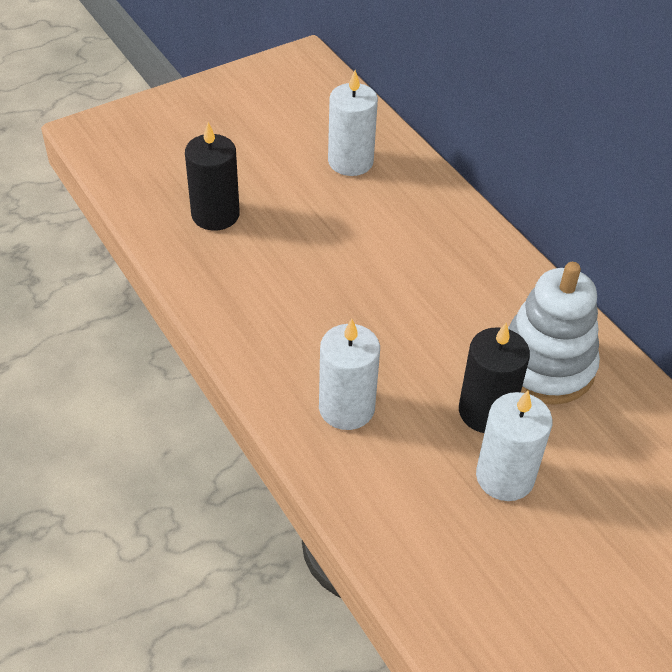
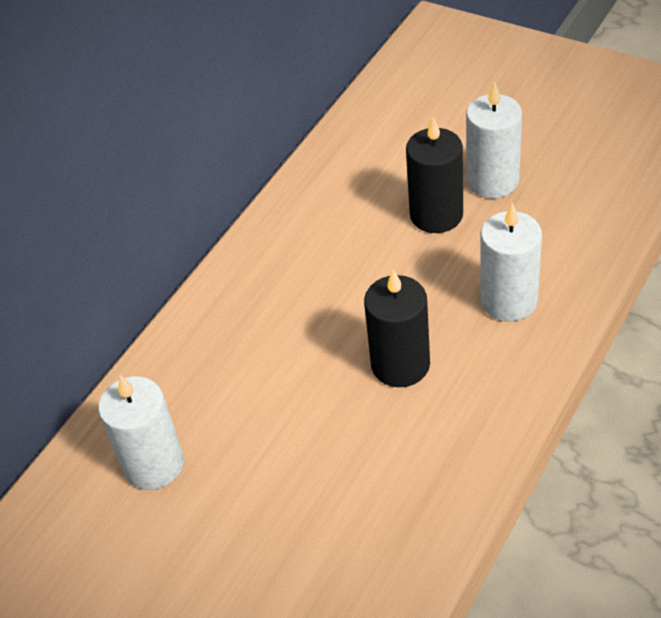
camera: 110 degrees left, 0 degrees up
black candle [185,122,240,231] -> black candle moved to [364,269,430,387]
white stacking toy [508,262,600,405] -> none

